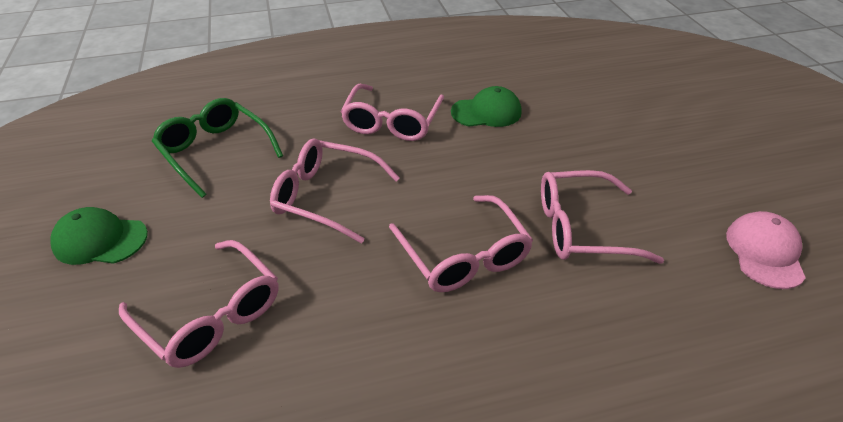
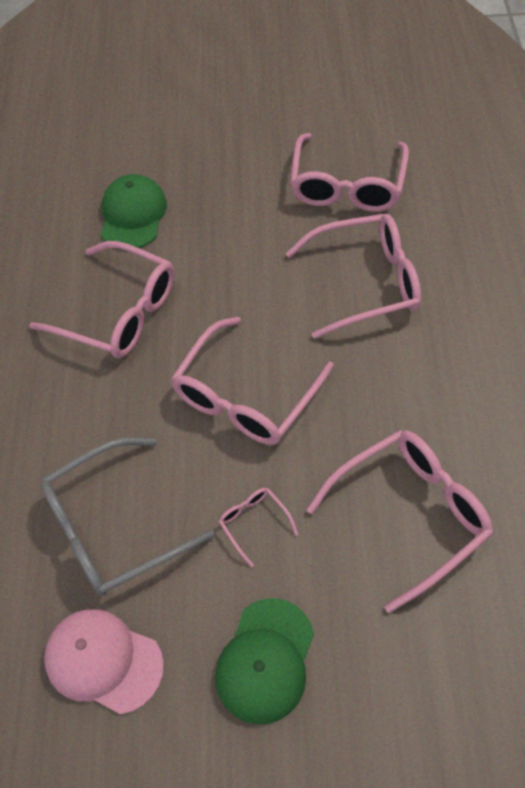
camera: 75 degrees left, 15 degrees up
green glasses [152,98,283,198] -> grey glasses [40,437,215,596]
pink cap [726,211,806,289] -> pink cap moved to [44,609,164,714]
none -> pink glasses [219,488,298,567]

